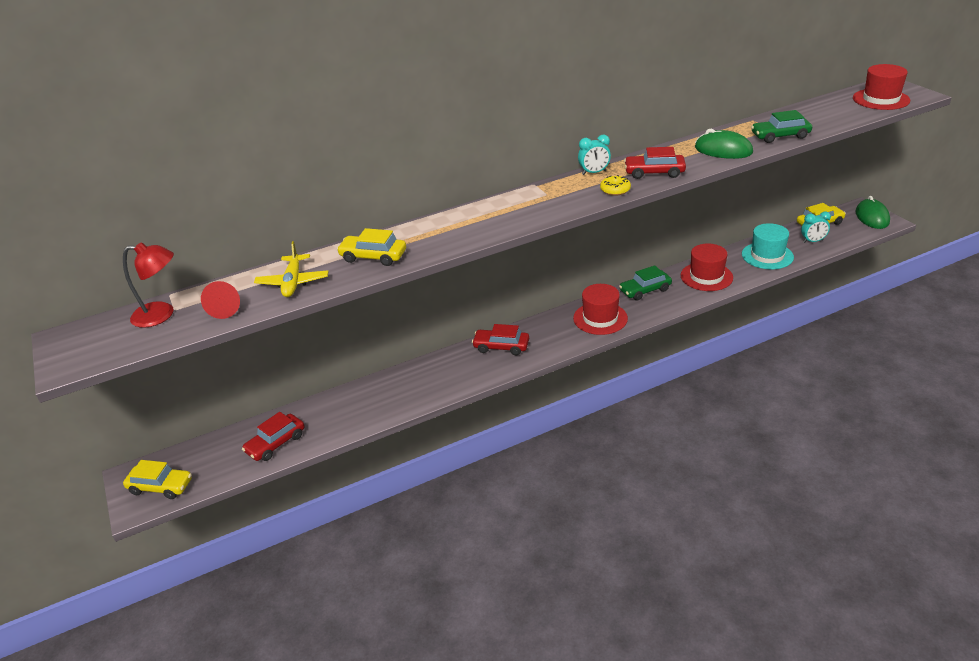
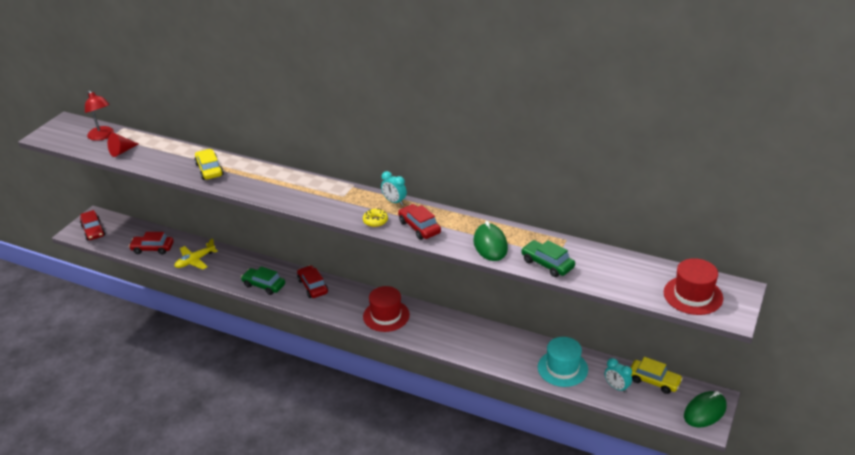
camera: 50 degrees right, 0 degrees up
yellow car [123,460,192,499] -> red car [80,210,105,240]
yellow plane [254,241,329,297] -> yellow plane moved to [174,238,218,270]
green car [619,265,672,301] -> green car moved to [241,266,285,295]
red hat [681,244,733,291] -> none

